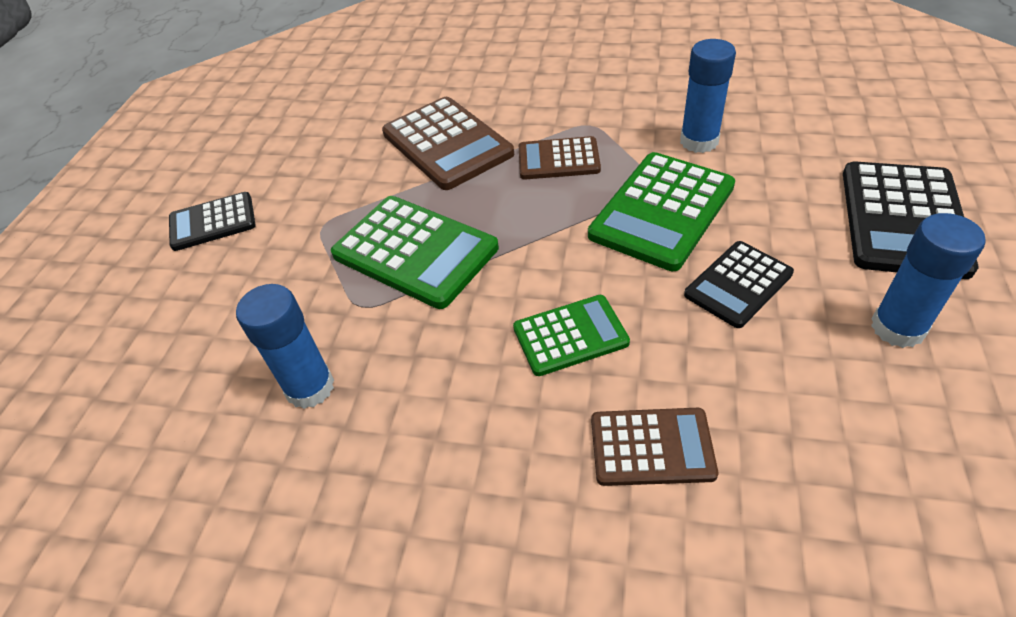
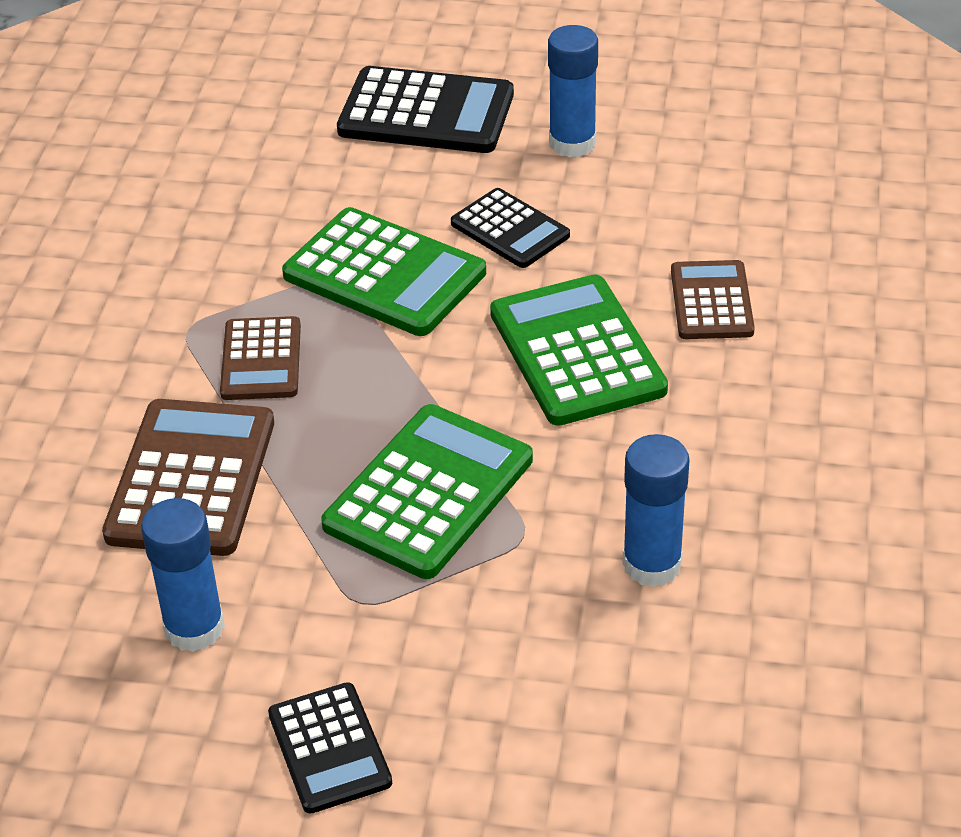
camera: 95 degrees left, 5 degrees down
brown calculator [382,97,514,190] -> brown calculator turned 45 degrees counterclockwise [102,399,274,556]
green calculator [513,295,630,376] -> green calculator [490,274,668,426], size x1.64
blue glue stick [680,39,736,153] -> blue glue stick moved to [141,498,225,652]

